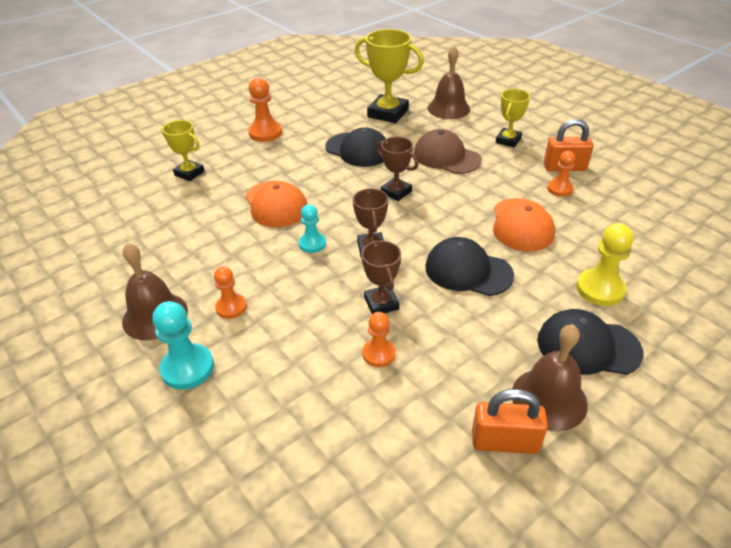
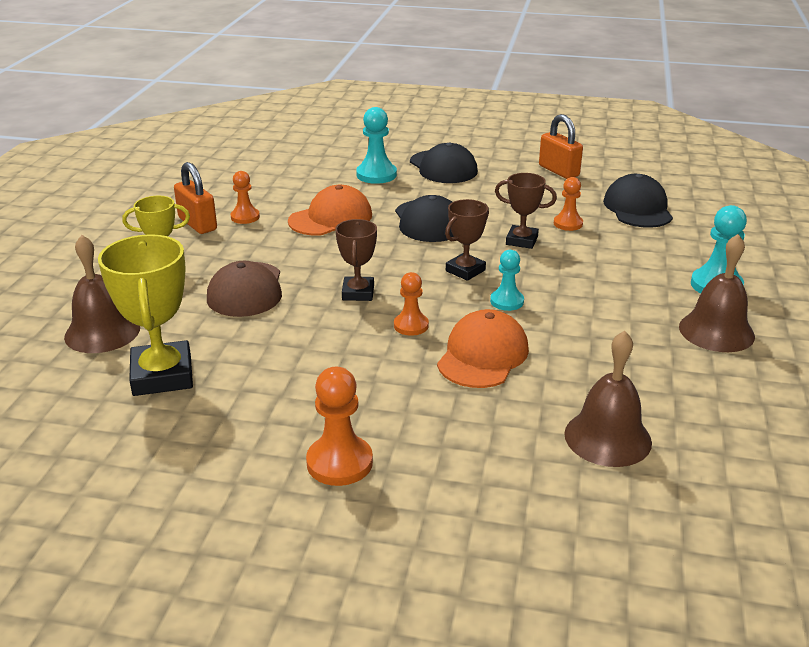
camera: 130 degrees left, 10 degrees down
yellow trophy [161,120,204,181] -> none
orange pawn [214,266,247,319] -> orange pawn moved to [394,272,429,336]
black cap [325,127,386,167] -> black cap moved to [603,174,673,228]
brown trophy [361,240,401,314] -> brown trophy turned 75 degrees clockwise [495,173,557,249]
brown bell [512,324,588,431] -> brown bell moved to [564,331,652,467]
yellow pawn [576,223,634,306] -> turquoise pawn [356,107,397,184]

